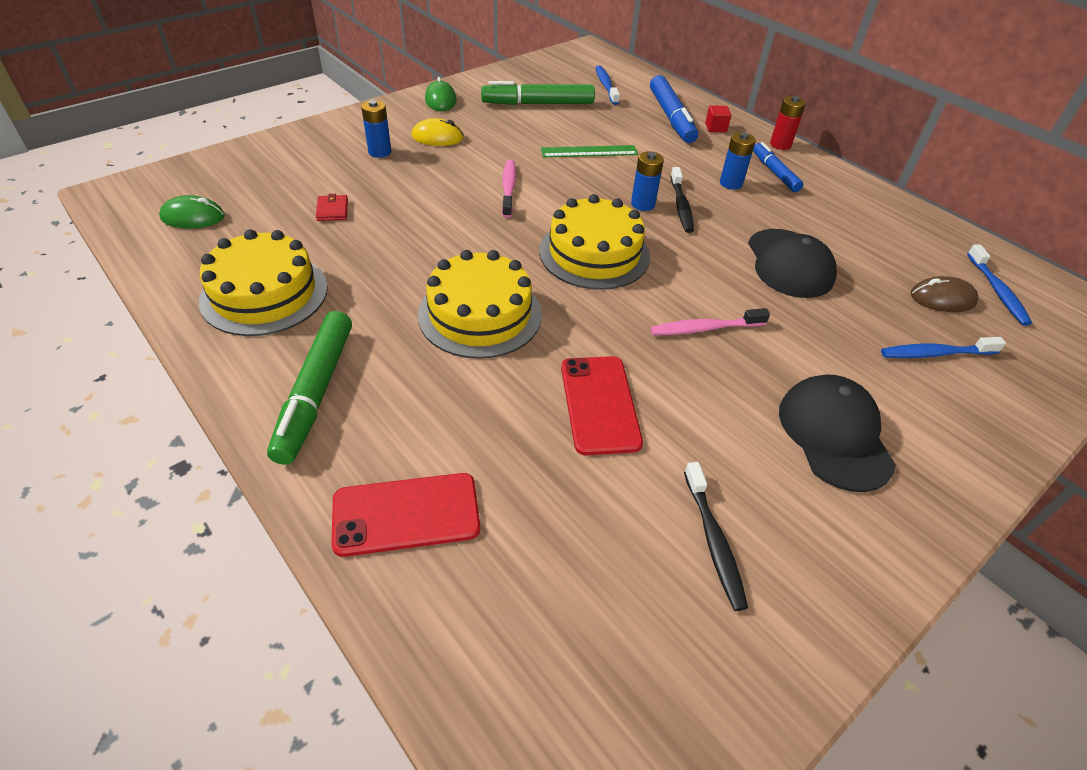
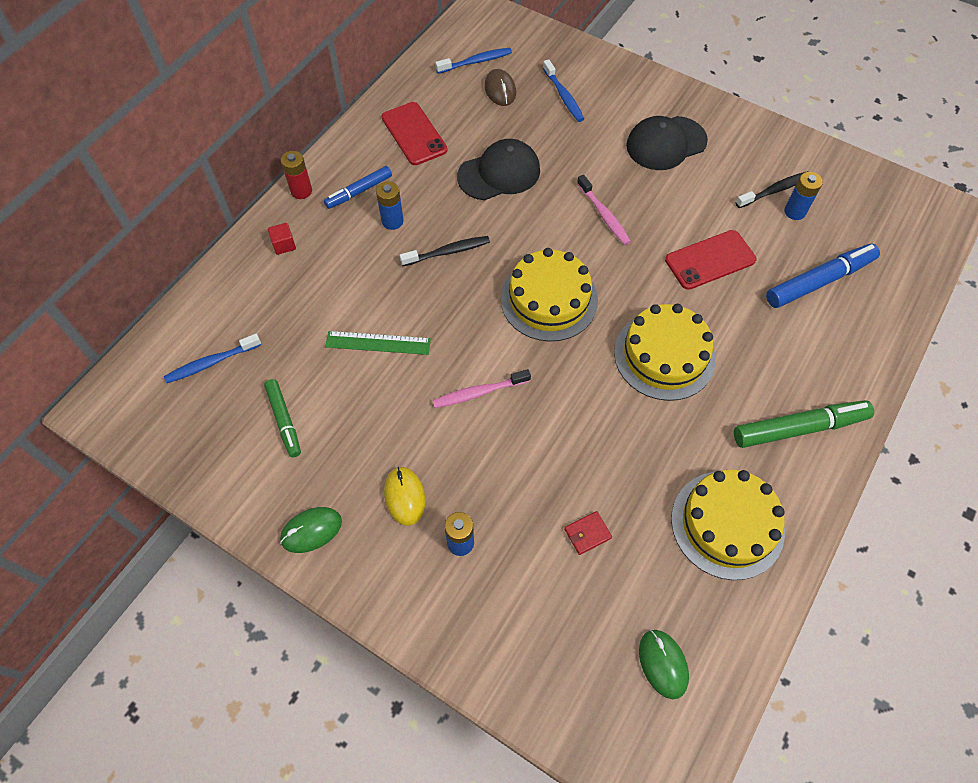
camera: 105 degrees left, 15 degrees up
red phone [331,473,480,557] -> red phone moved to [382,102,447,165]
green marker [481,81,595,105] -> green marker [264,379,301,457], size x0.62
green ruler [541,145,638,157] -> green ruler turned 60 degrees counterclockwise [325,331,431,355]
blue battery [631,151,664,211] -> blue battery moved to [784,172,823,220]
blue marker [650,75,698,143] -> blue marker moved to [766,244,880,308]

